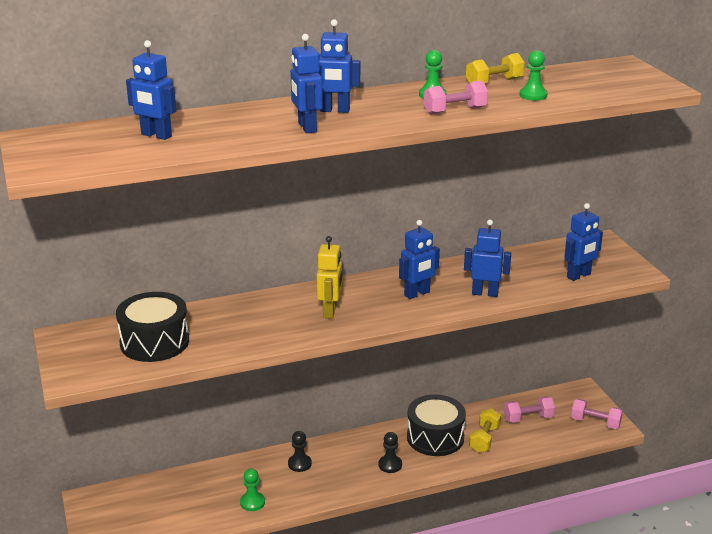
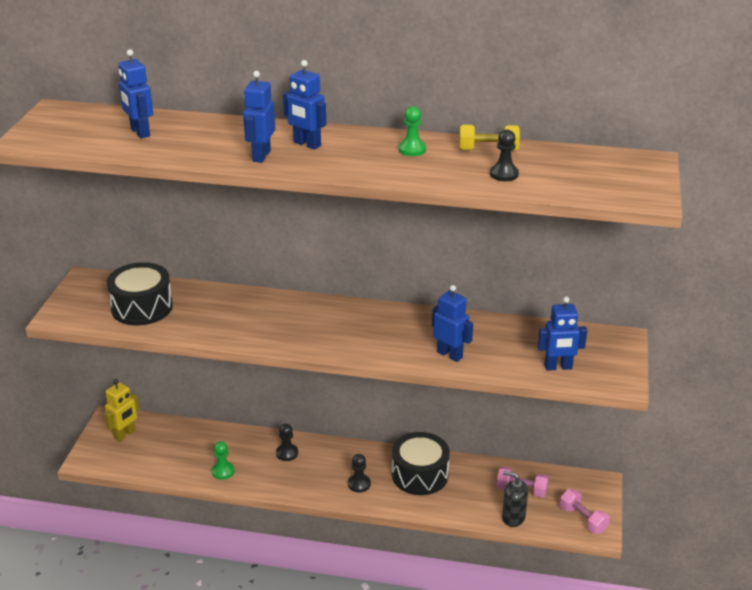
camera: 30 degrees right, 5 degrees up
yellow robot [316,236,342,319] -> yellow robot moved to [104,379,140,442]
blue robot [399,220,440,299] -> none
pink dumbbell [424,80,488,114] -> none
yellow dumbbell [469,408,501,453] -> none
green pawn [520,50,548,101] -> black pawn [490,130,519,181]
none -> black soap dispenser [502,471,528,527]

